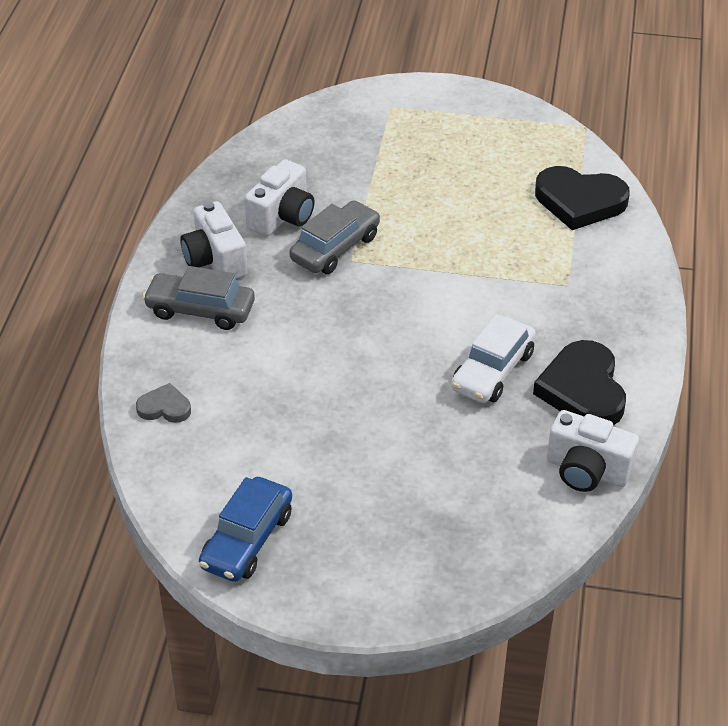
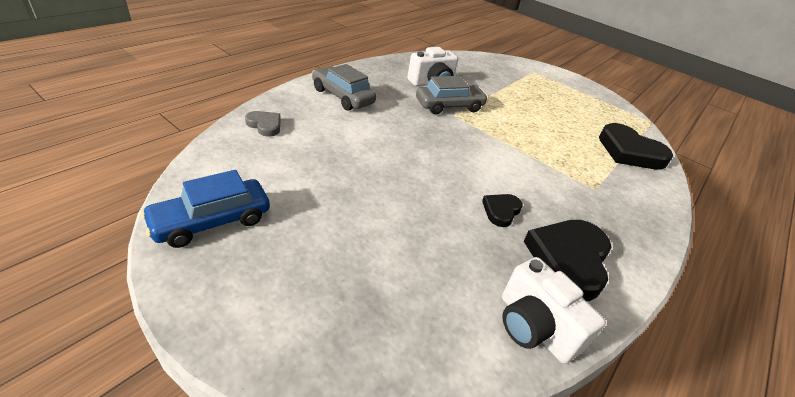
camera: 25 degrees right, 5 degrees down
white camera [180,201,248,279] -> none
white car [451,314,536,403] -> black heart [482,194,523,227]

